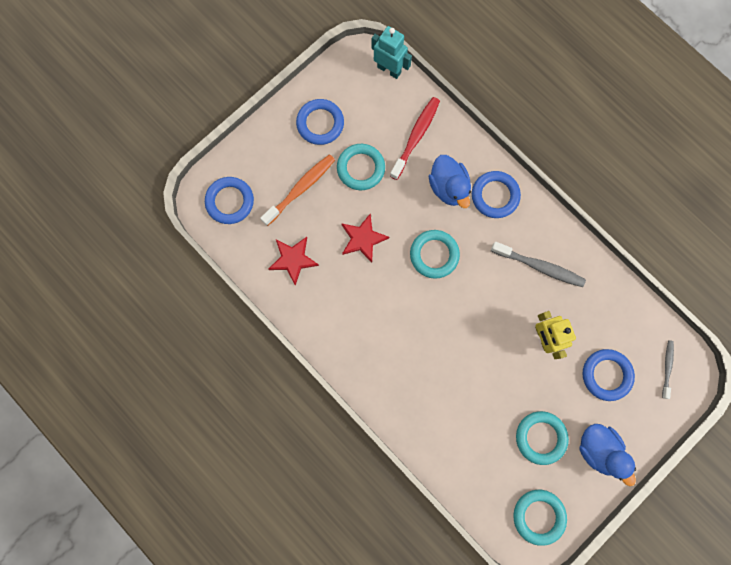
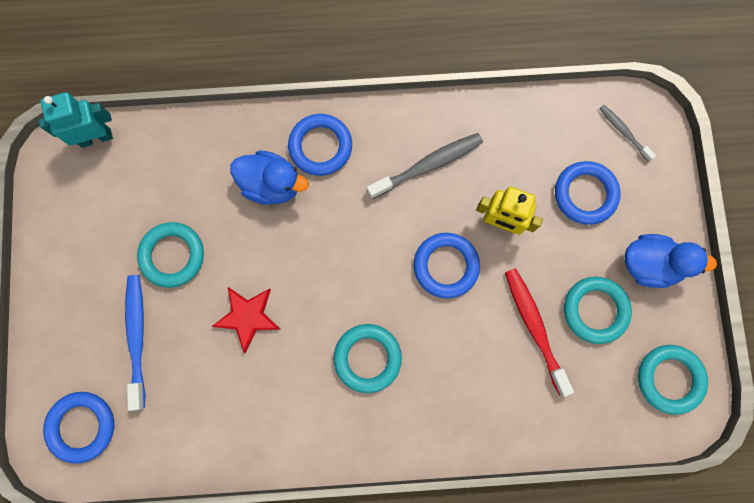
camera: 50 degrees left, 0 degrees up
orange toothbrush [260,154,335,226] -> blue toothbrush [125,275,145,411]
red star [268,237,319,286] -> none
blue ring [296,99,344,145] -> blue ring moved to [414,233,480,299]
red toothbrush [390,97,440,180] -> red toothbrush moved to [505,268,574,397]
turquoise ring [410,230,460,279] -> turquoise ring moved to [333,324,402,393]

